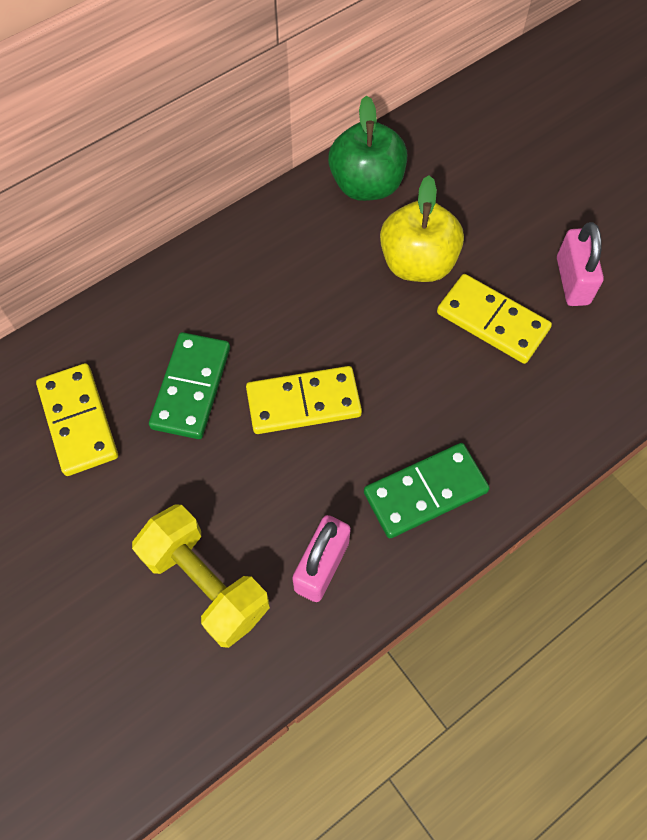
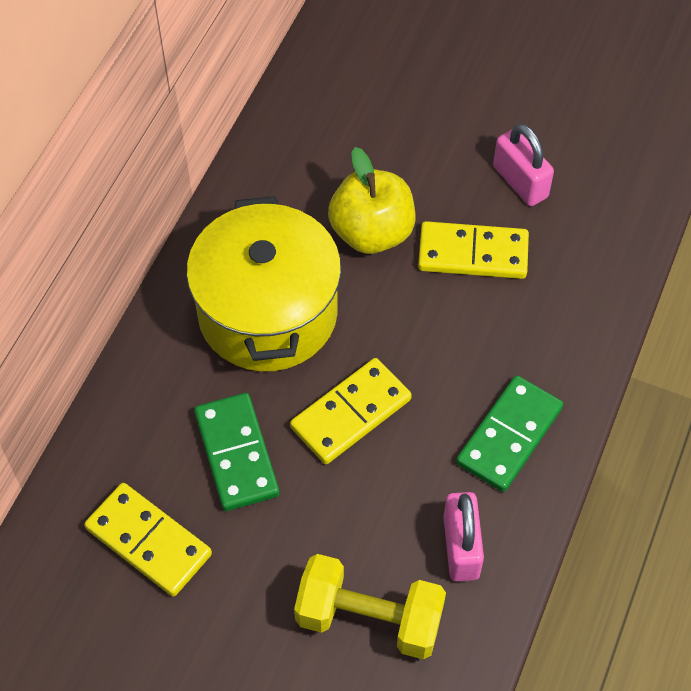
camera: 30 degrees left, 5 degrees down
green apple [328,96,407,201] -> none
none -> yellow pot [186,196,341,371]

